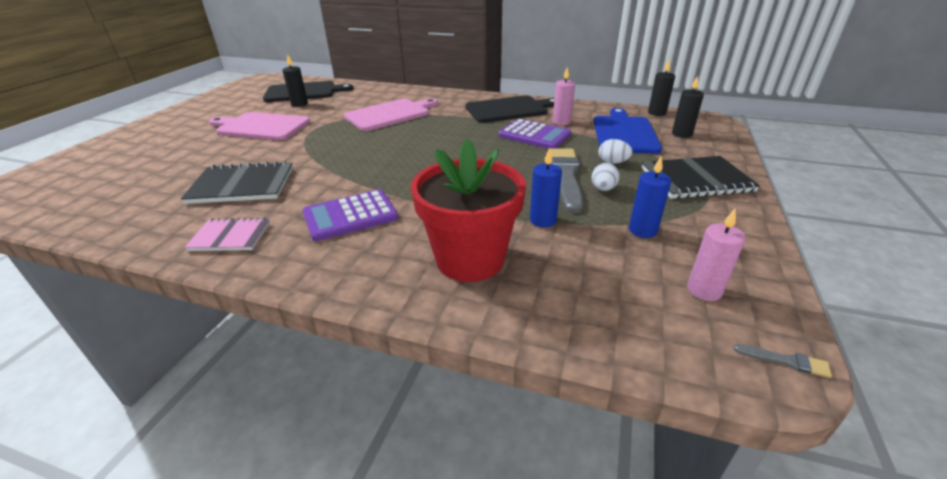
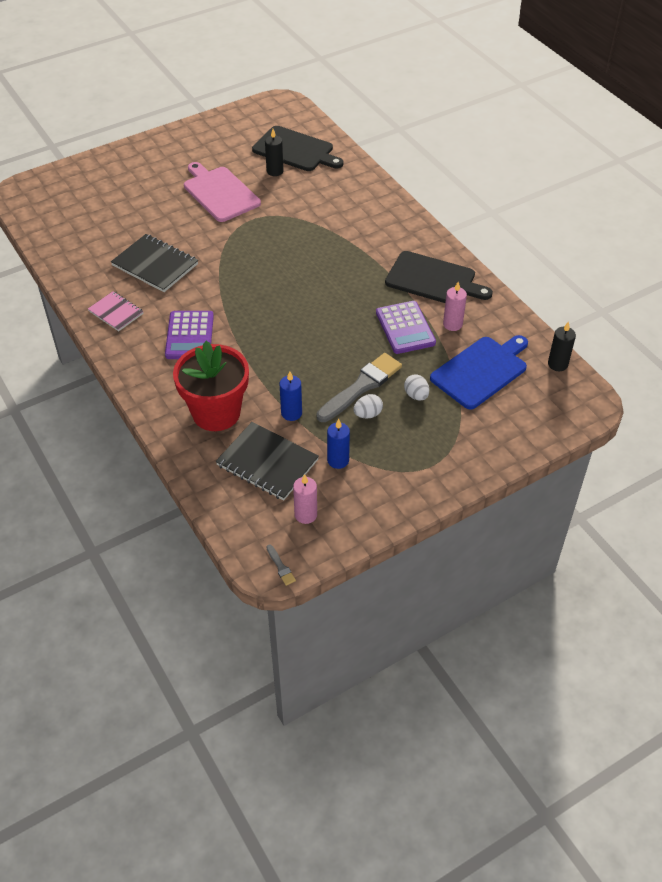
camera: 40 degrees right, 15 degrees up
purple calculator [303,189,398,241] -> purple calculator turned 105 degrees counterclockwise [165,311,214,359]
pink cutting board [344,98,438,131] -> none
black notebook [641,156,760,199] -> black notebook moved to [216,422,319,501]
black candle [672,76,704,138] -> none

